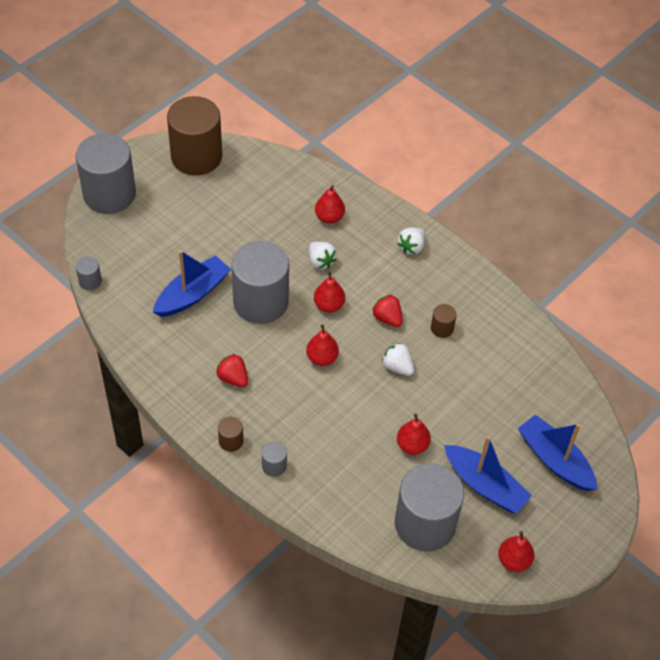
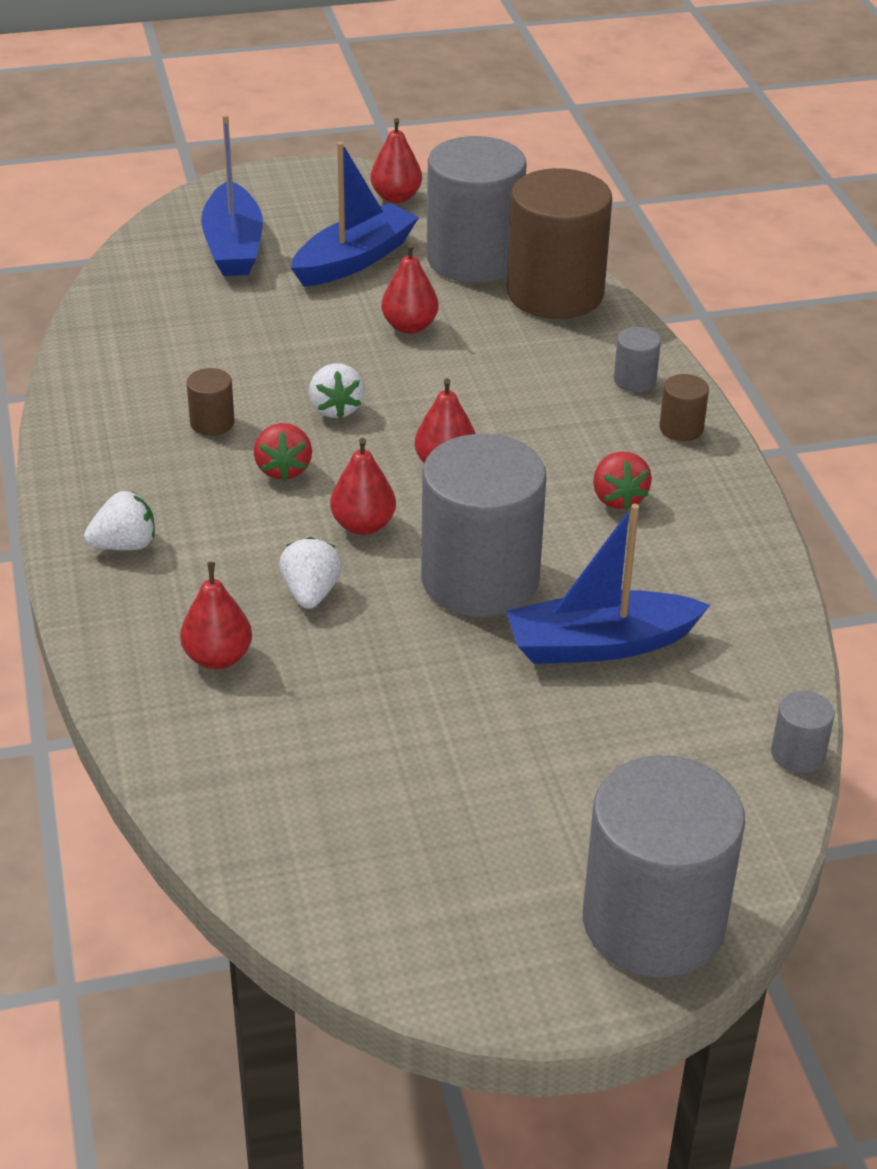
camera: 145 degrees left, 15 degrees down
brown cylinder [167,96,222,175] -> brown cylinder moved to [507,168,612,319]
blue boat [444,436,532,514] -> blue boat turned 60 degrees clockwise [291,142,419,287]

